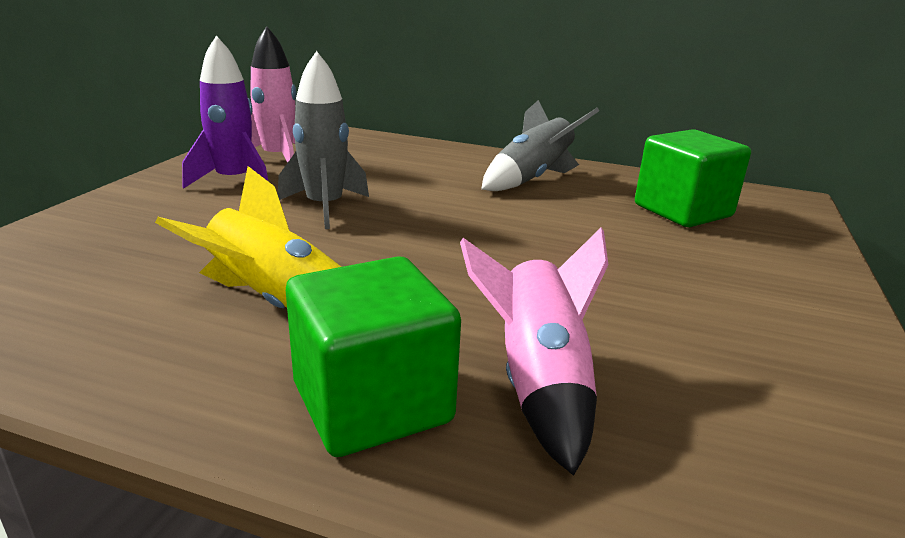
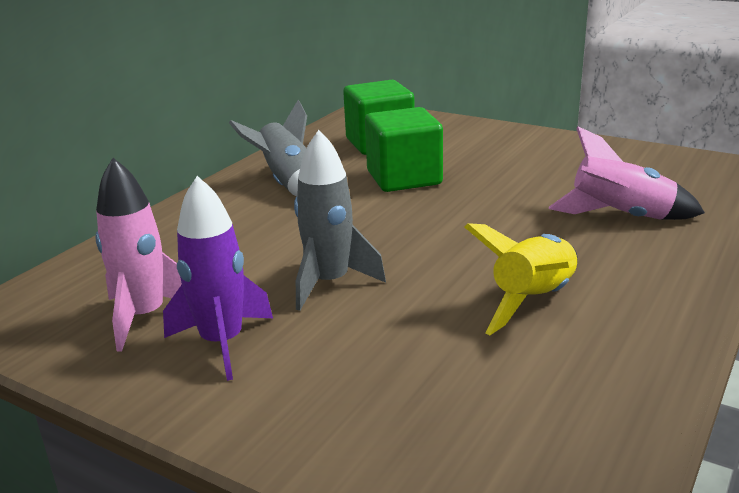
camera: 75 degrees left, 0 degrees up
green cube [286,256,461,457] -> green cube moved to [365,107,443,192]

